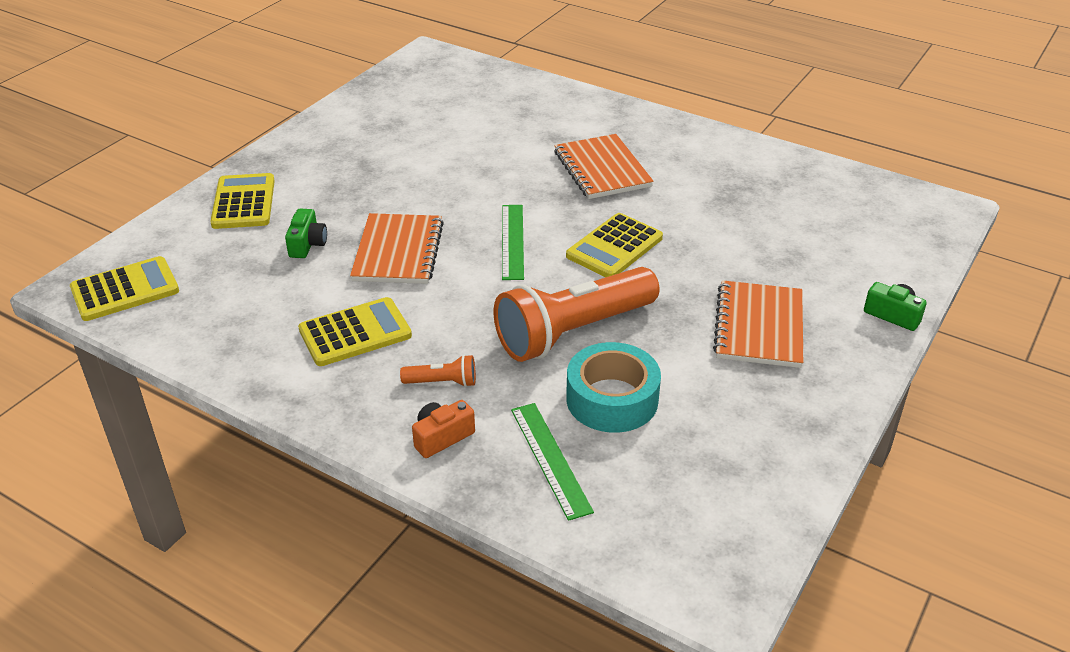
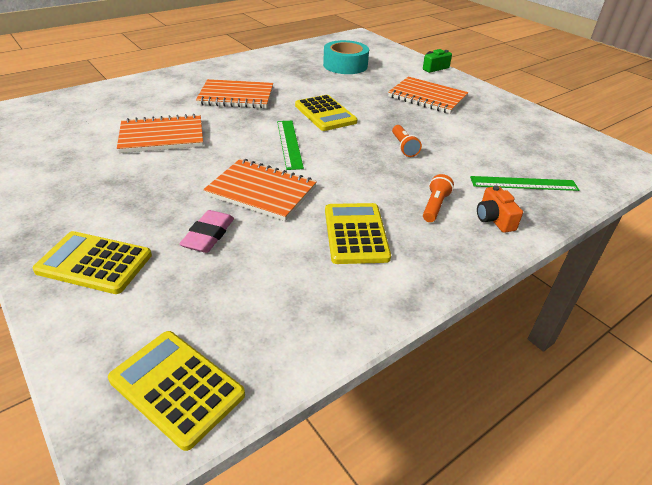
camera: 70 degrees left, 0 degrees up
yellow calculator [70,256,179,321] -> yellow calculator turned 45 degrees counterclockwise [108,331,245,451]
green camera [285,209,327,258] -> pink eraser [179,210,234,253]
orange flashlight [494,267,660,362] -> orange flashlight [392,125,422,157], size x0.41
green ruler [502,205,524,280] -> green ruler turned 60 degrees clockwise [277,121,304,170]
turquoise tape [566,342,661,433] -> turquoise tape moved to [323,40,369,74]
none -> orange notebook [117,114,203,153]

